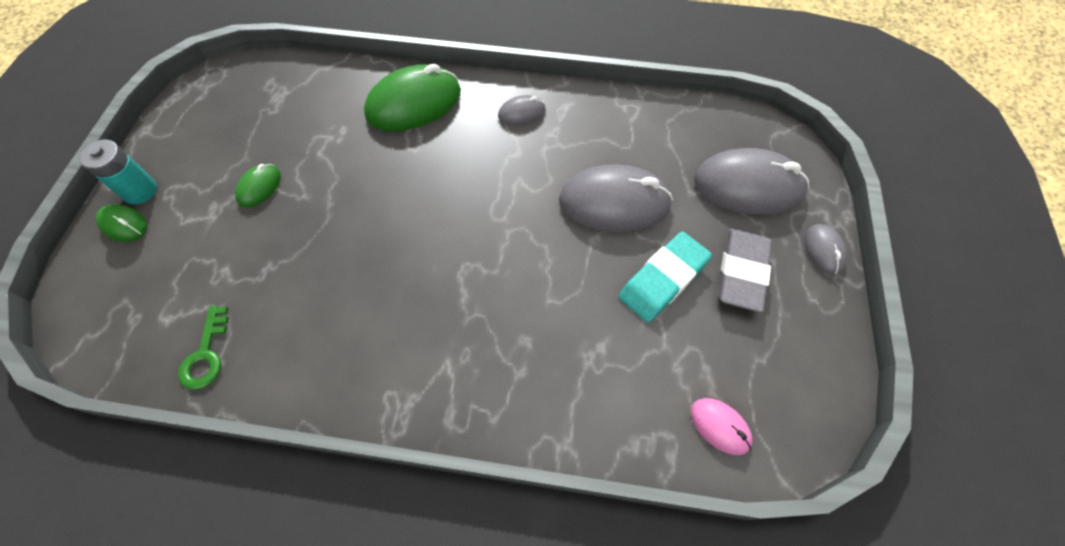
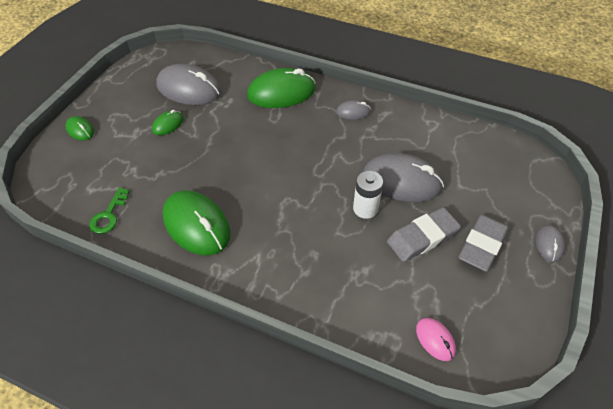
camera: 15 degrees right, 10 degrees down
turquoise battery [79,139,157,204] -> none
turquoise eraser [619,231,712,322] -> grey eraser [387,207,461,262]
grey mouse [694,148,809,215] -> grey mouse moved to [156,64,221,105]
none -> green mouse [163,190,231,256]
none -> white battery [353,171,383,219]

